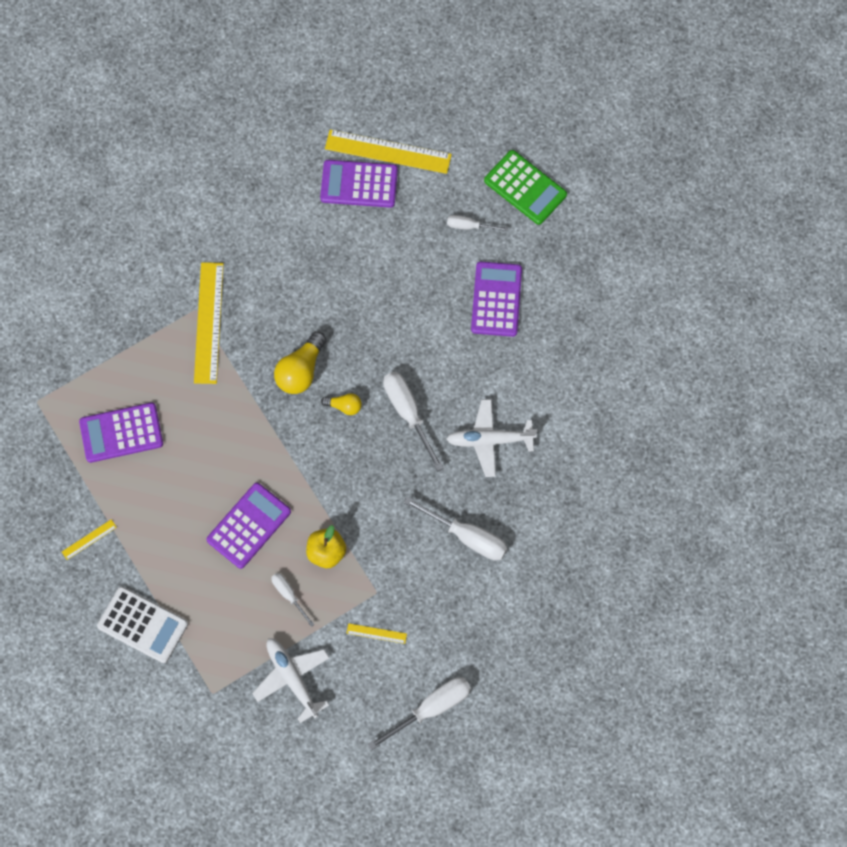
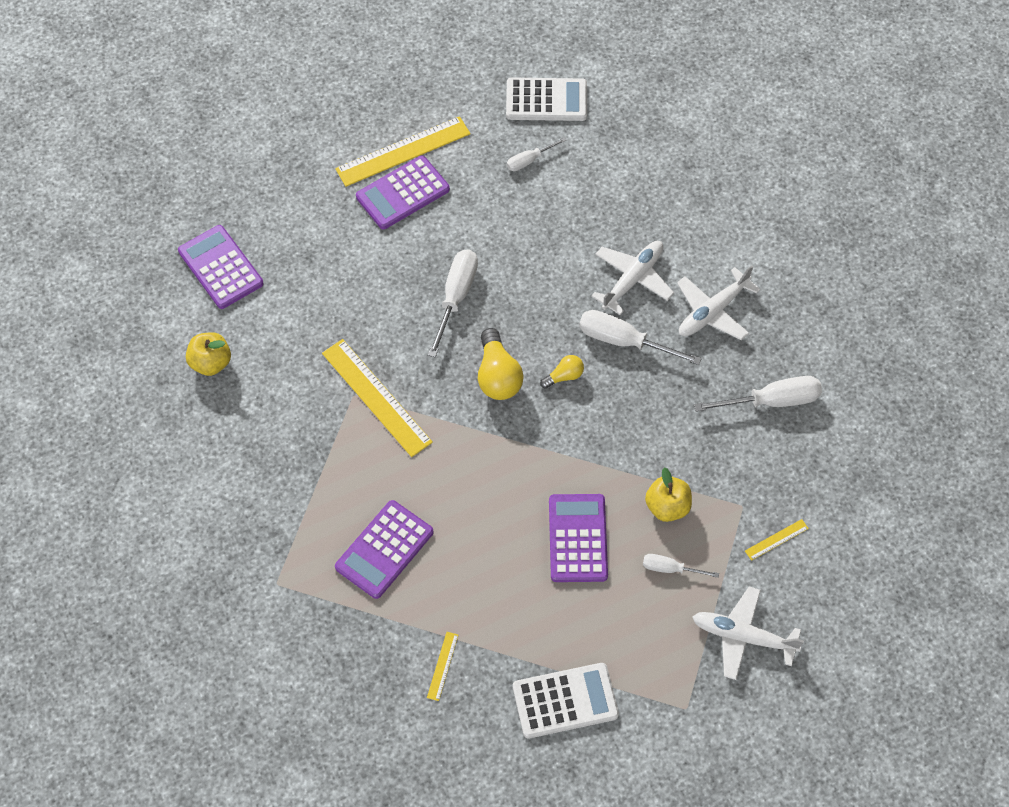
camera: 40 degrees left, 10 degrees down
white screwdriver [368,677,471,751] -> white screwdriver moved to [428,249,478,357]
purple calculator [471,261,522,337] -> purple calculator moved to [178,225,264,309]
green calculator [484,150,567,225] -> white calculator [506,77,587,121]
none -> yellow apple [186,332,231,376]
none -> white plane [591,241,674,315]

